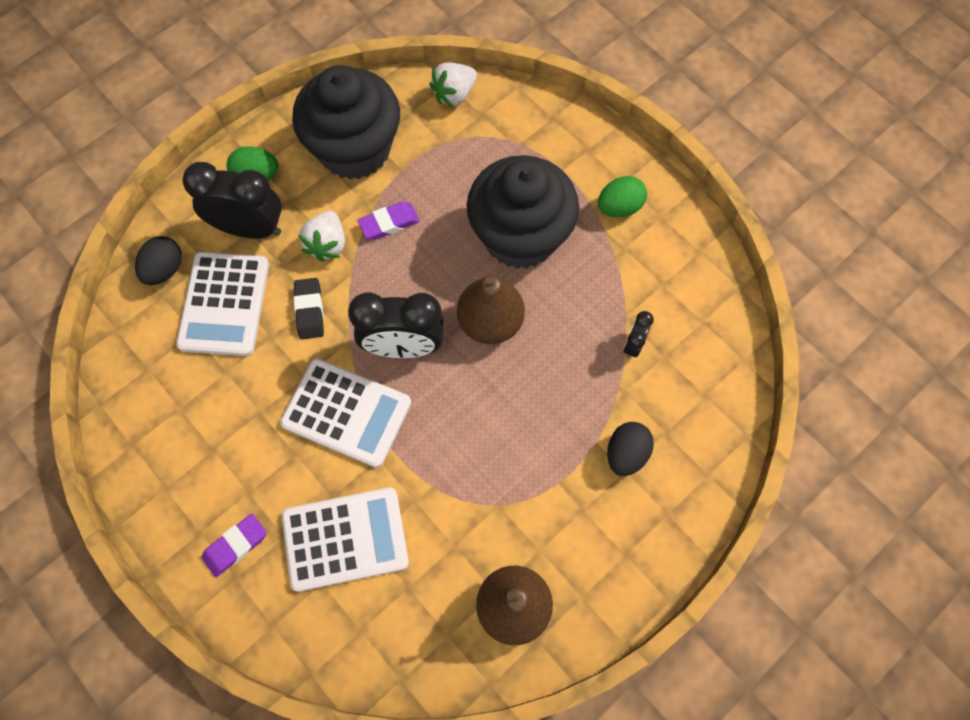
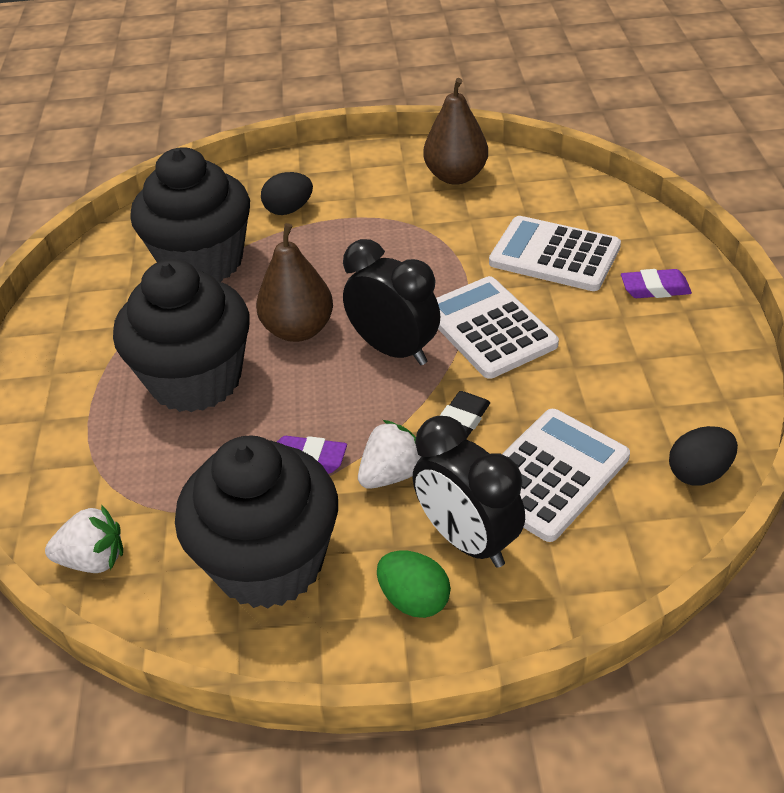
camera: 140 degrees left, 25 degrees down
black egg [135,236,182,285] -> black egg moved to [669,426,738,486]
green egg [598,176,647,217] -> none
black clock [624,311,654,359] -> black cupcake [130,147,250,282]

